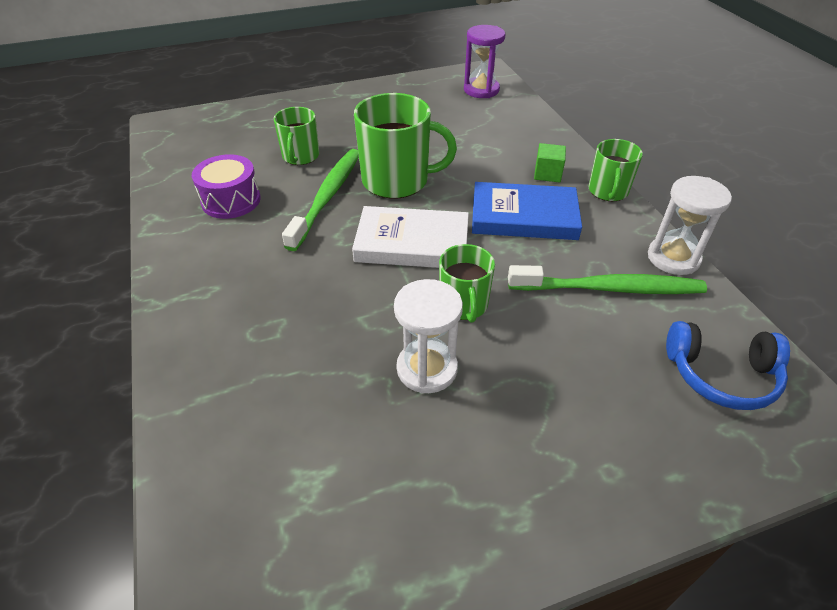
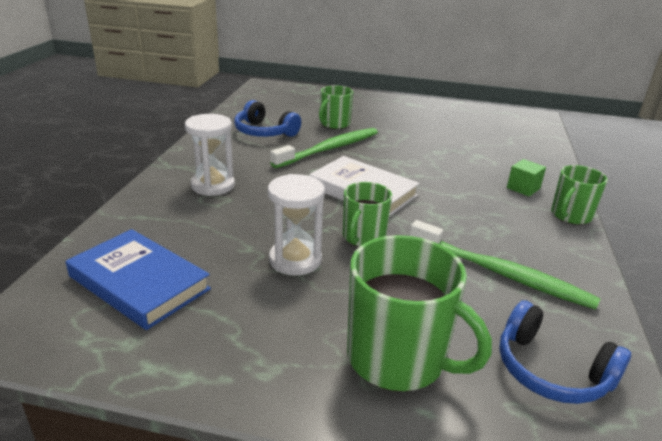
camera: 30 degrees right, 15 degrees down
purple drum [192,154,261,219] -> blue headphones [234,100,301,137]
green mug [354,93,457,199] -> green mug moved to [347,235,492,391]
purple hourglass [464,25,506,98] -> none
blue book [472,182,582,240] -> blue book moved to [66,229,211,330]
white hourglass [648,176,732,275] -> white hourglass moved to [185,114,235,196]

